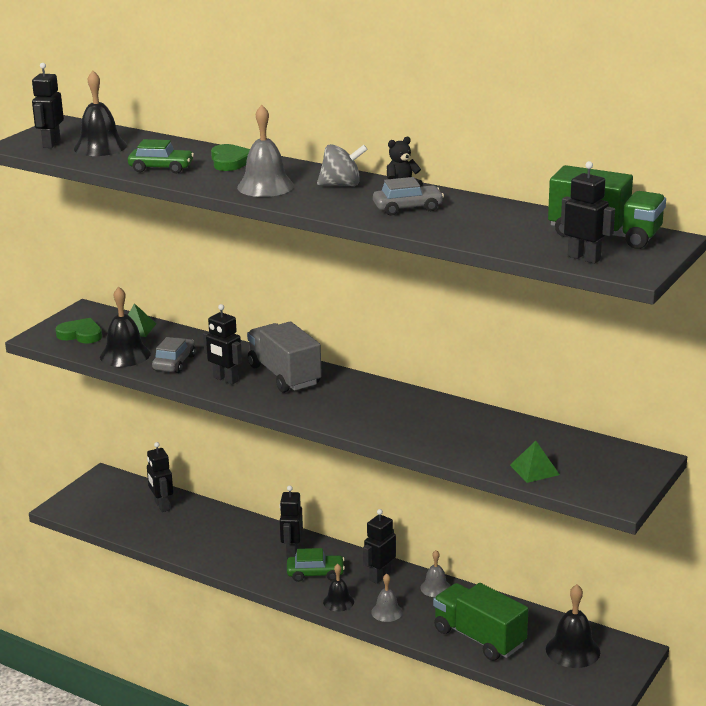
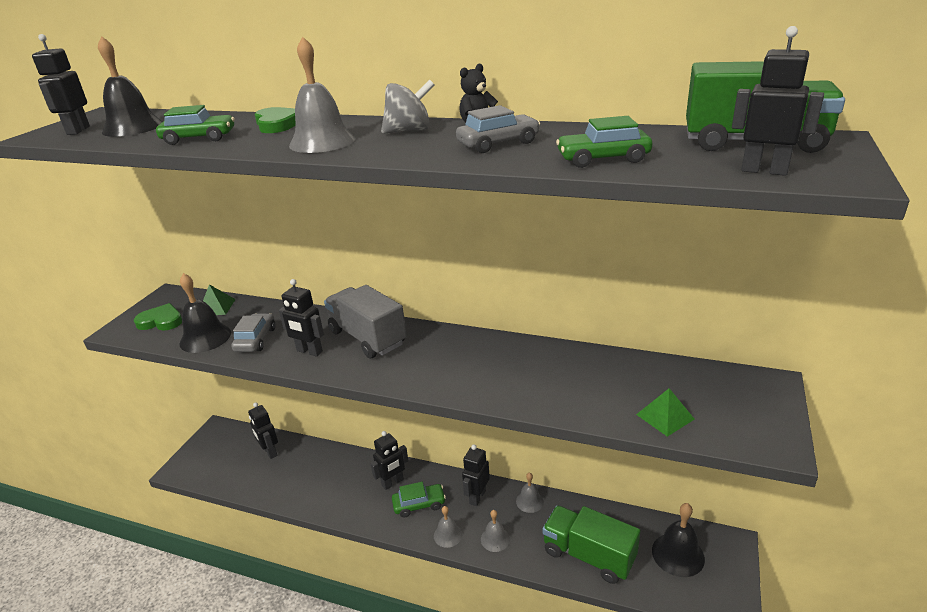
camera: 10 degrees left, 5 degrees up
black robot [279,485,303,558] -> black robot turned 120 degrees counterclockwise [371,431,408,490]
black bell [323,564,354,612] -> grey bell [434,506,462,548]
none -> green car [556,116,652,168]

